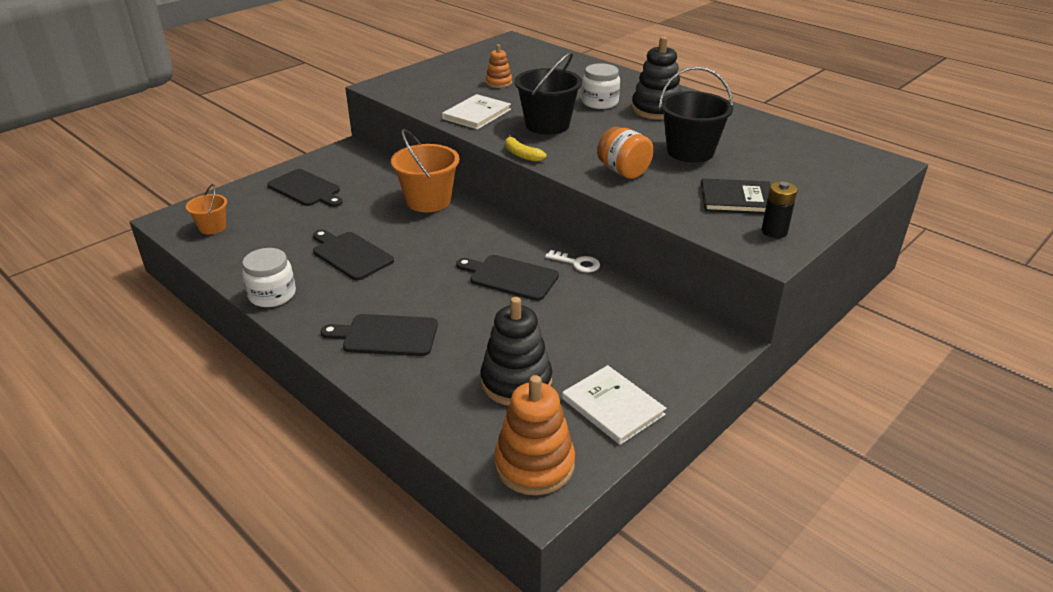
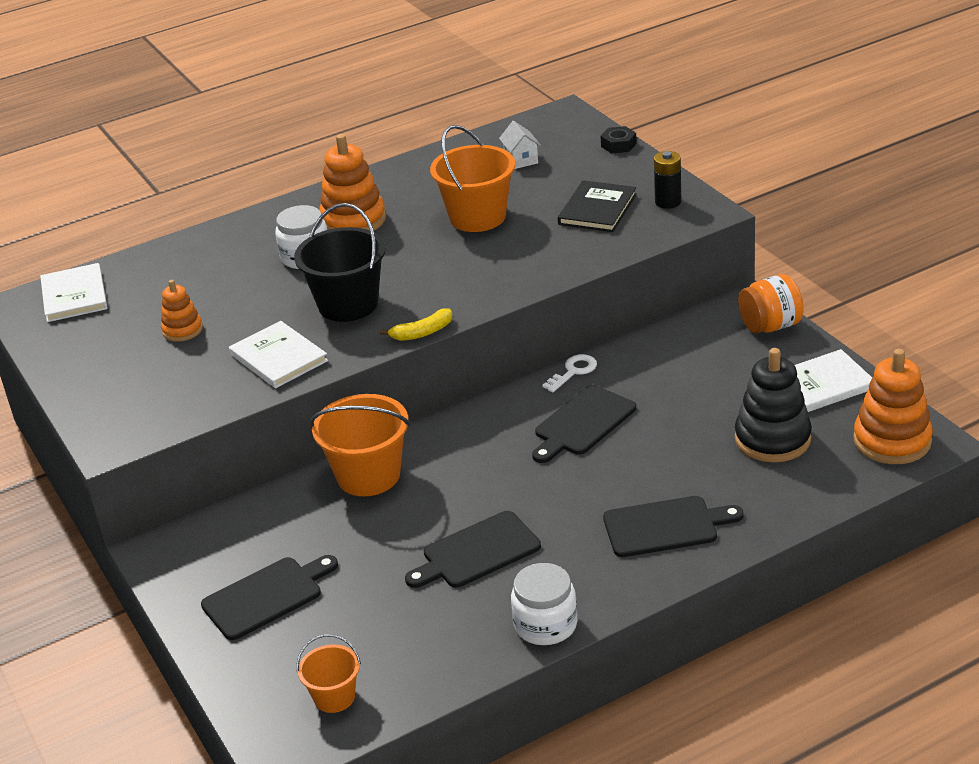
camera: 70 degrees left, 0 degrees up
black cutting board [321,314,438,356] -> black cutting board turned 120 degrees counterclockwise [603,496,744,557]
orange jar [597,127,653,179] -> orange jar moved to [738,274,804,333]
black stacking toy [631,36,682,120] -> orange stacking toy [319,134,386,231]
black bucket [659,66,734,163] -> orange bucket [430,125,515,232]
none -> white book [40,263,107,322]
none -> white house [499,121,541,169]
none -> black nut [601,126,637,154]

